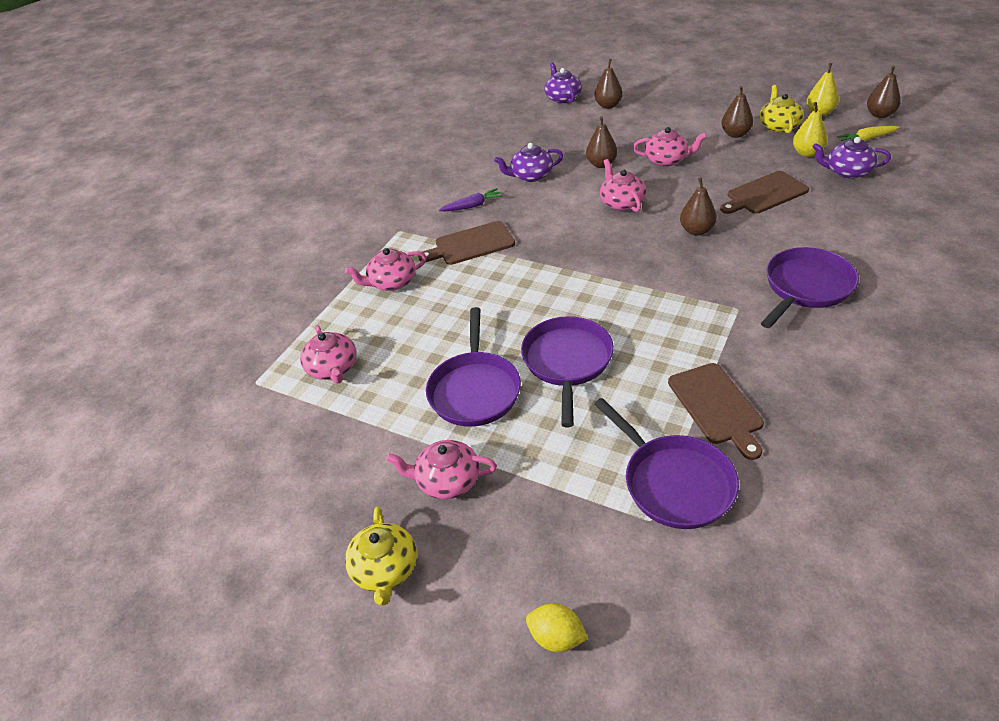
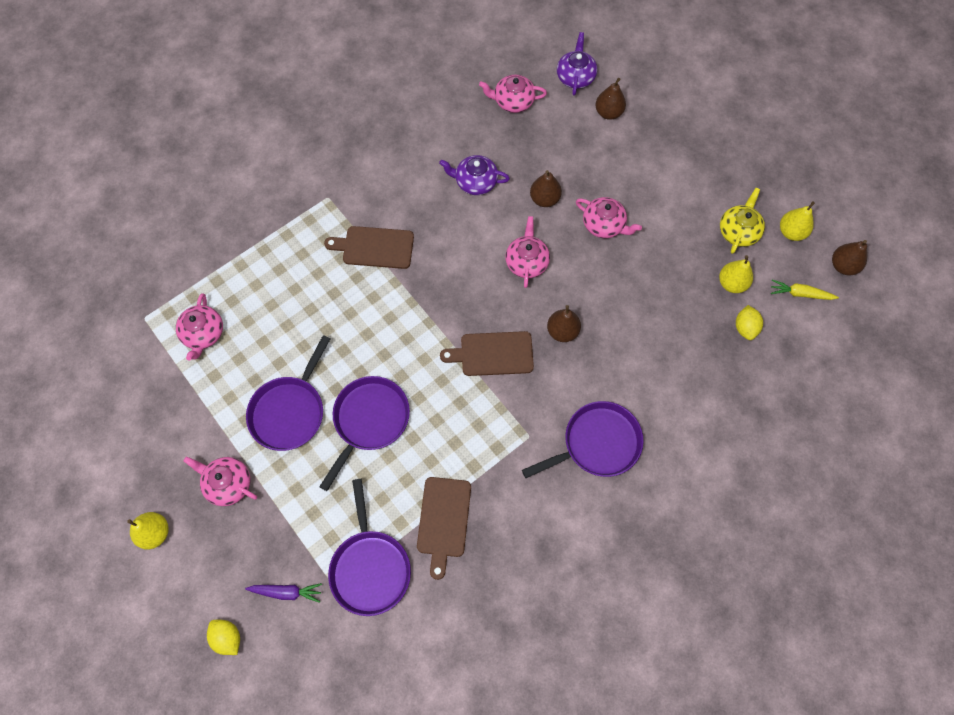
camera: 20 degrees right, 25 degrees up
pink teapot [345,248,427,291] -> pink teapot moved to [479,74,547,113]
yellow teapot [345,507,417,606] -> yellow pear [127,512,169,550]
purple carrot [439,188,503,211] -> purple carrot moved to [245,583,322,603]
brown cutting board [720,171,809,214] -> brown cutting board moved to [440,331,534,376]
brown pear [721,86,753,138] -> none
purple teapot [812,137,891,179] -> yellow lemon [736,305,763,340]

